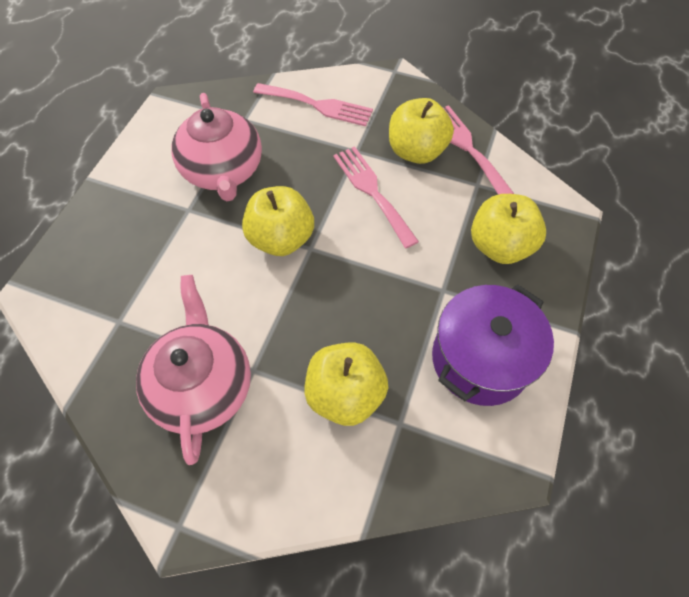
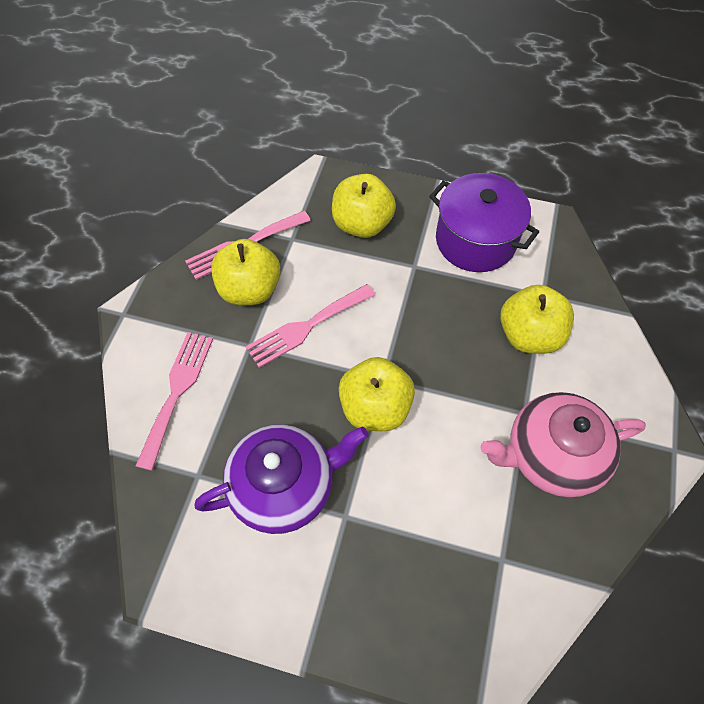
camera: 95 degrees left, 0 degrees up
pink teapot [171,93,262,201] -> purple teapot [194,424,368,534]

